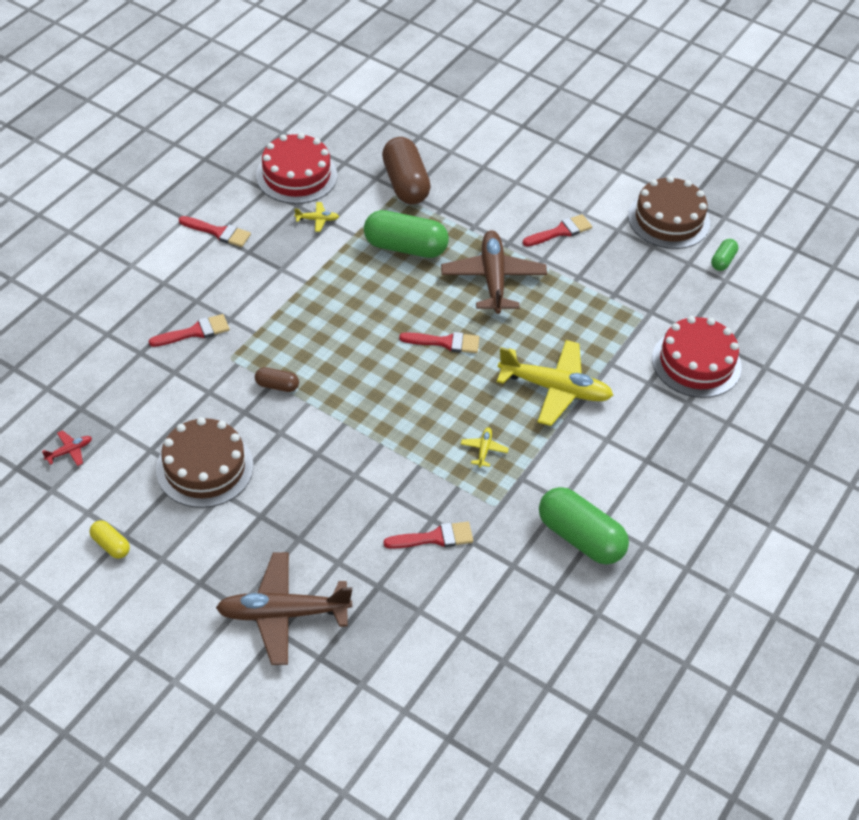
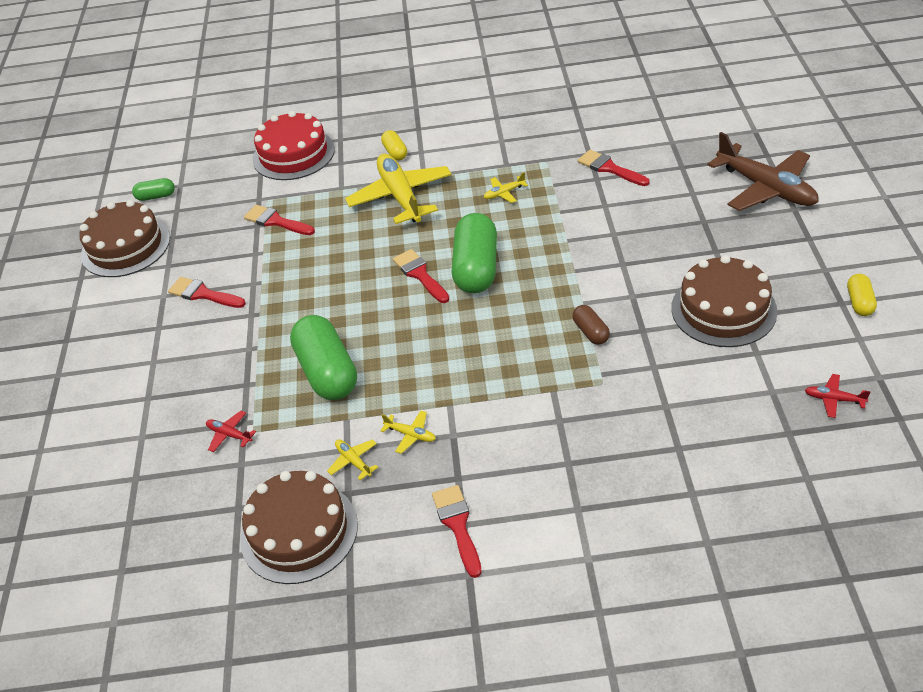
camera: 120 degrees left, 5 degrees down
red brush [149,314,230,347] -> red brush moved to [244,205,315,235]
red cake [256,133,337,204] -> brown cake [240,471,358,584]
brown capsule [382,137,431,204] -> red plane [206,411,256,452]
brown plane [441,230,547,314] -> none
green capsule [539,487,629,565] -> green capsule moved to [452,213,497,293]
none -> yellow plane [380,411,436,454]
none -> yellow capsule [381,130,407,161]

